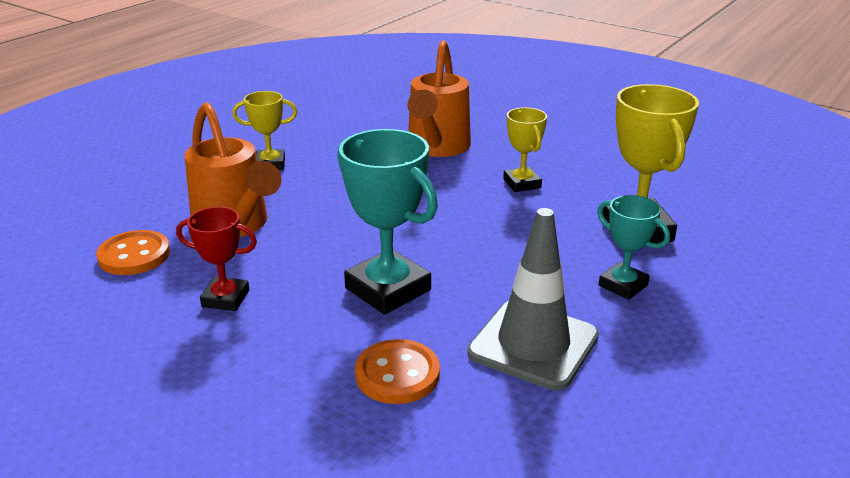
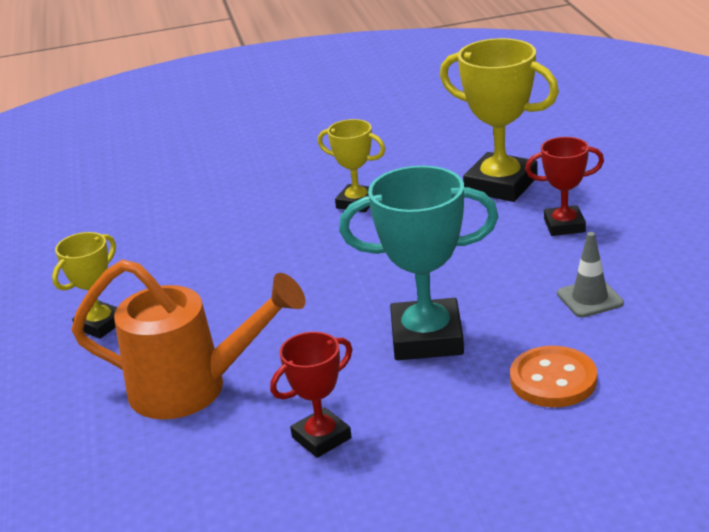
camera: 45 degrees left, 0 degrees up
orange button [96,230,170,275] -> none
orange watering can [408,40,471,157] -> none
grey traffic cone [467,208,599,390] -> grey traffic cone [557,232,624,318], size x0.51
turquoise trophy [597,195,670,300] -> red trophy [525,137,604,236]

